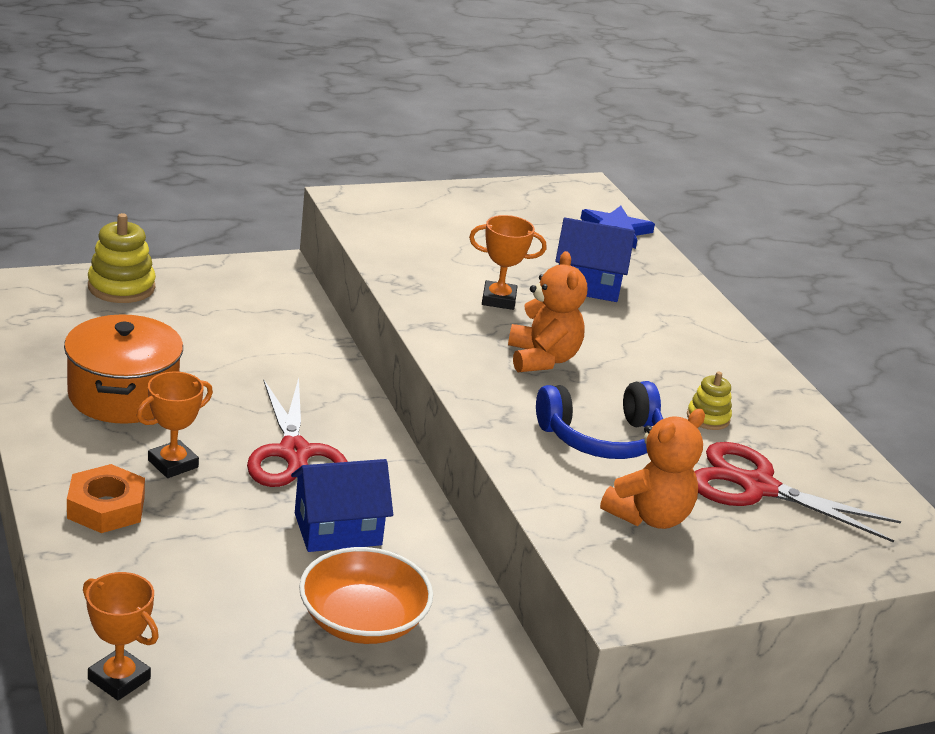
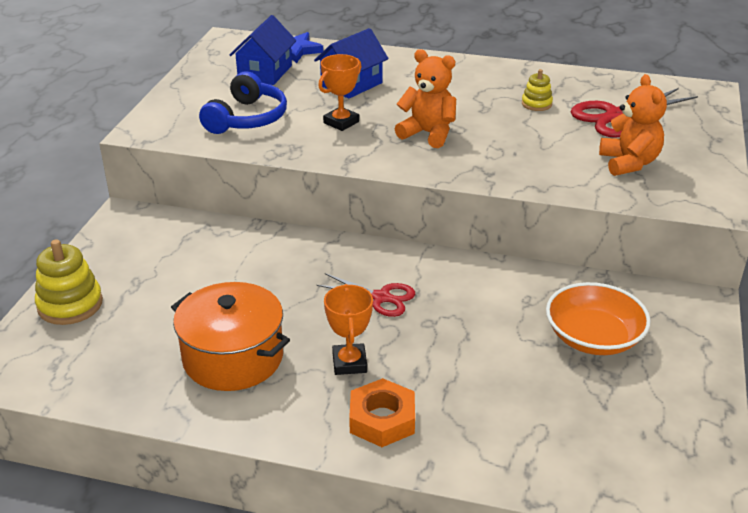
camera: 50 degrees left, 5 degrees up
orange trophy [83,572,159,700] -> none
red scissors [247,378,348,487] -> red scissors [316,273,415,317], size x0.62
blue house [291,459,393,552] -> blue house moved to [230,15,297,85]
blue headphones [536,381,663,459] -> blue headphones moved to [199,71,287,134]

